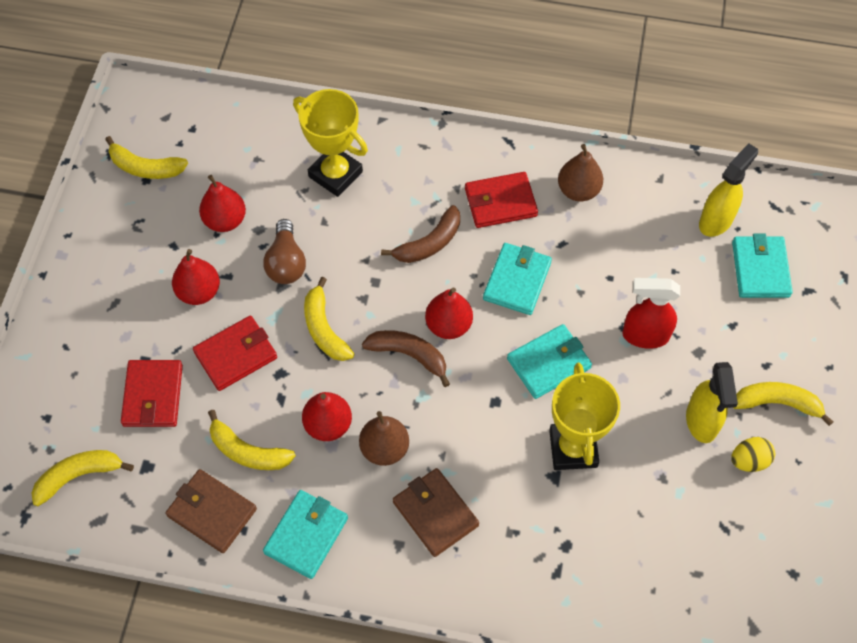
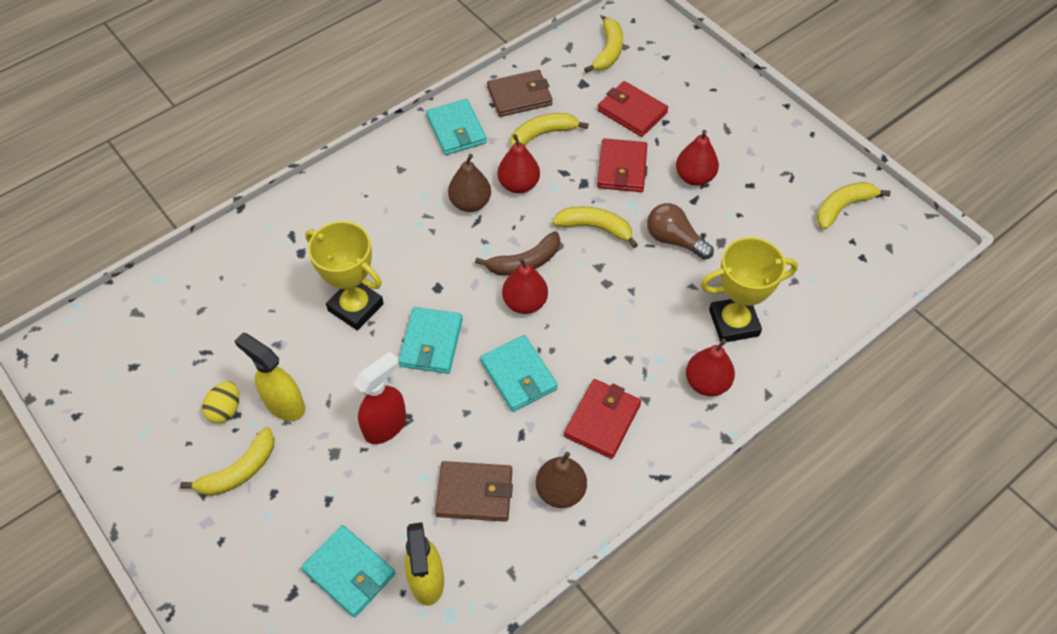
camera: 130 degrees right, 5 degrees down
red pear [199,175,246,232] -> red pear moved to [686,339,735,396]
brown banana [381,205,460,263] -> none
brown wallet [393,468,479,557] -> brown wallet moved to [435,461,513,522]

